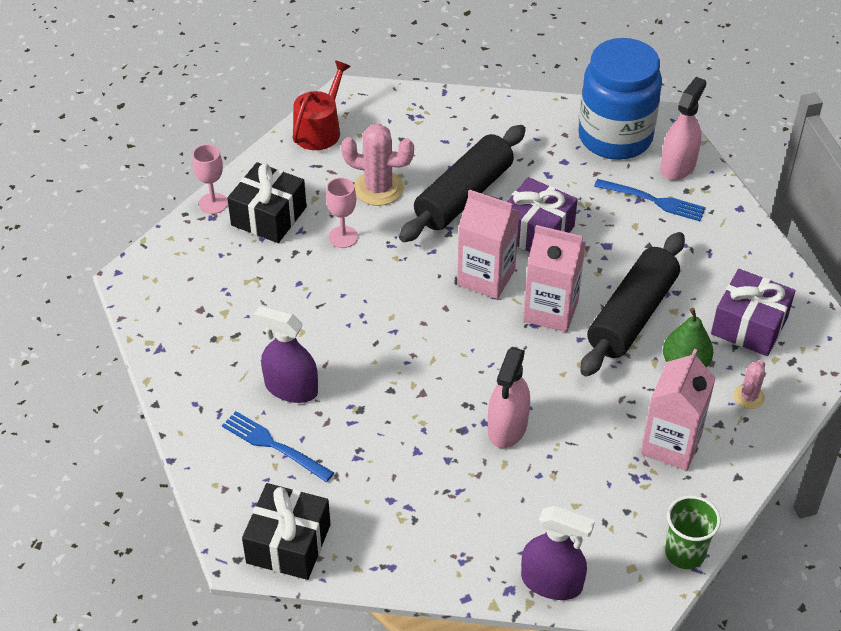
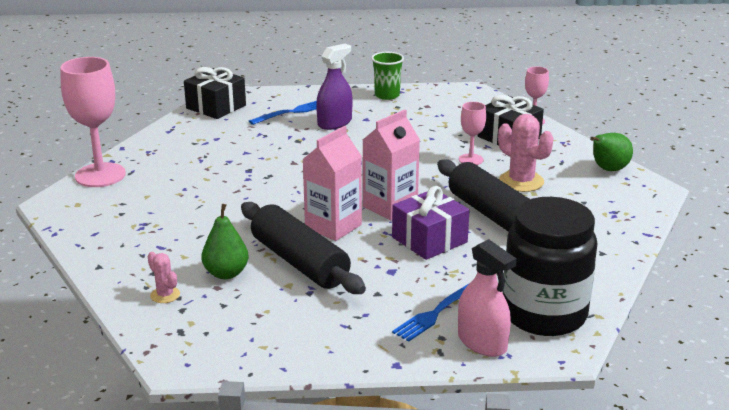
camera: 110 degrees right, 20 degrees down
red watering can [292,60,351,150] -> green pear [590,133,633,171]
pink cactus [341,124,414,206] -> pink cactus turned 75 degrees counterclockwise [498,114,554,192]
pink spray bottle [488,347,530,448] -> none
purple spray bottle [521,506,595,600] -> pink goblet [60,57,126,187]
blue jar [579,38,662,160] -> black jar [503,197,597,336]
pink carton [641,349,716,470] -> none
green cup [665,495,721,569] -> green cup moved to [371,52,404,100]
purple gift [711,269,796,356] -> none

